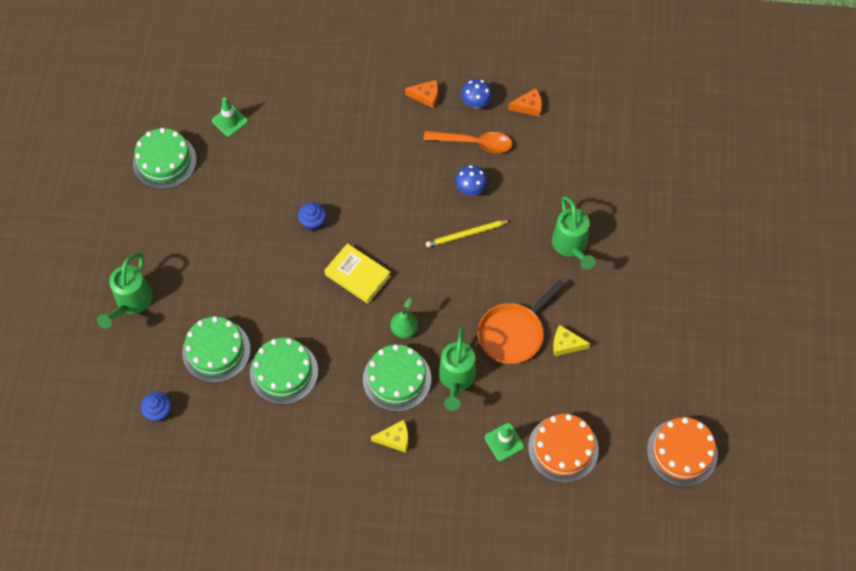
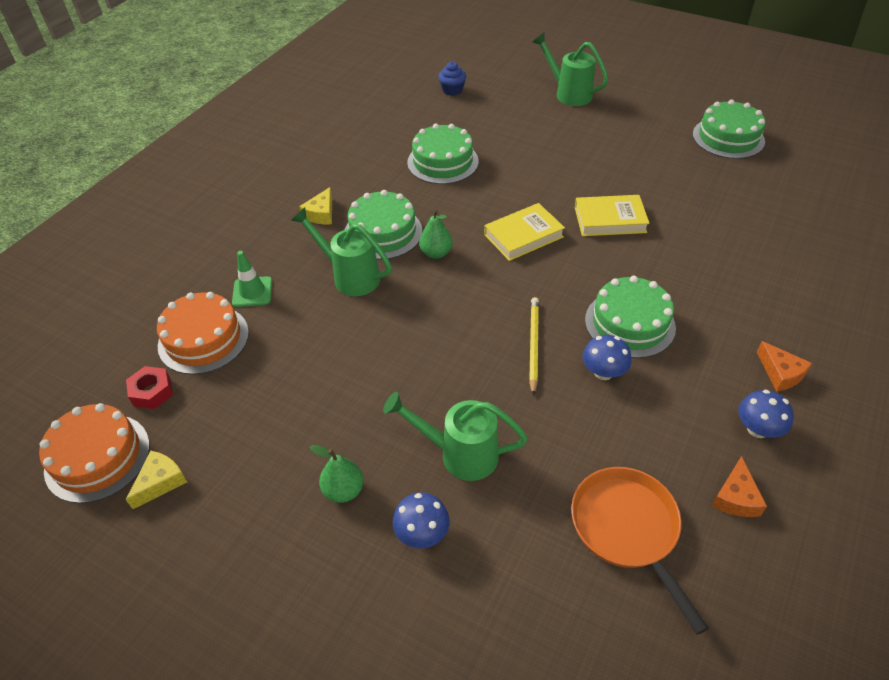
camera: 115 degrees right, 15 degrees down
green cake [182,316,251,383] -> green cake moved to [585,276,676,358]
green traffic cone [212,97,248,137] -> none
blue cupcake [298,202,326,231] -> yellow book [575,195,650,236]
orange cheese [405,80,438,109] -> orange cheese turned 60 degrees counterclockwise [757,341,812,392]
orange spoon [424,131,513,153] -> none
orange pan [478,279,565,364] -> orange pan moved to [571,467,709,635]
yellow cheese [553,325,591,356] -> yellow cheese moved to [126,451,187,509]
none -> red nut [126,366,173,409]
none -> green pear [310,445,364,503]
none -> blue mushroom [393,493,450,548]

